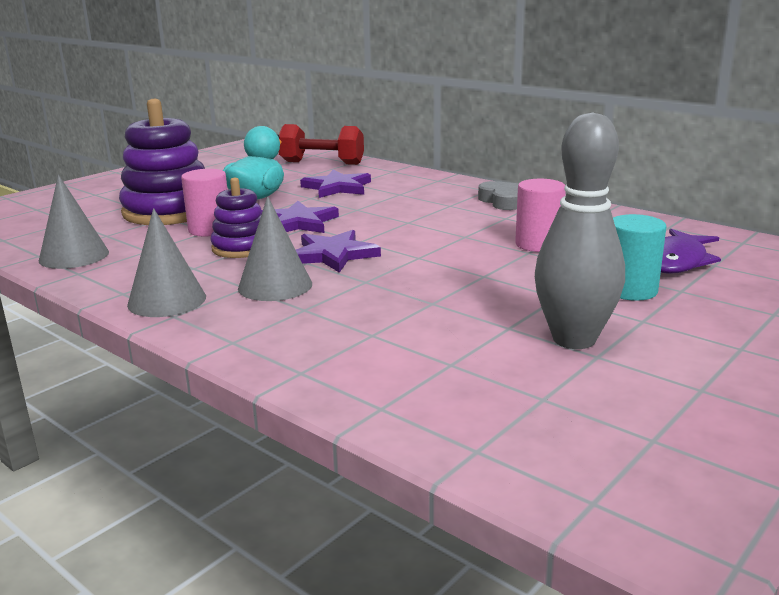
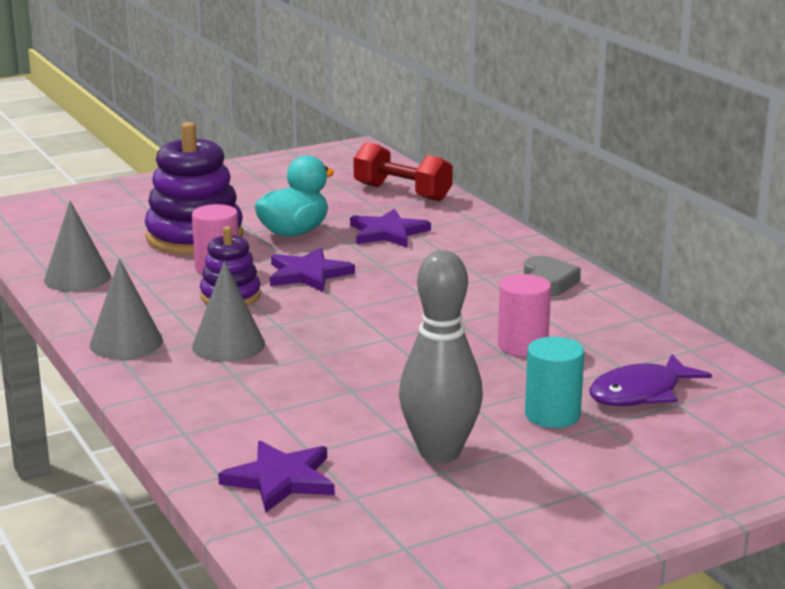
camera: 20 degrees right, 0 degrees up
purple star [296,230,381,273] -> purple star moved to [218,441,335,513]

